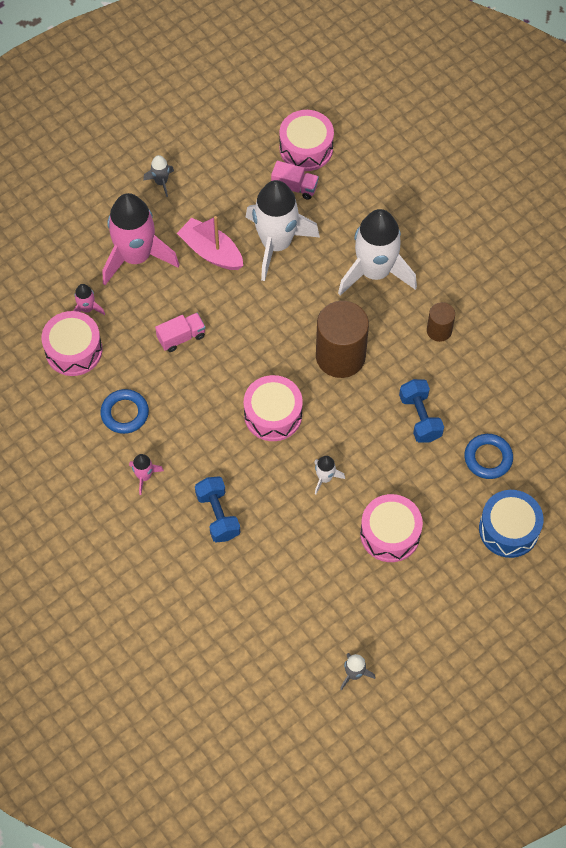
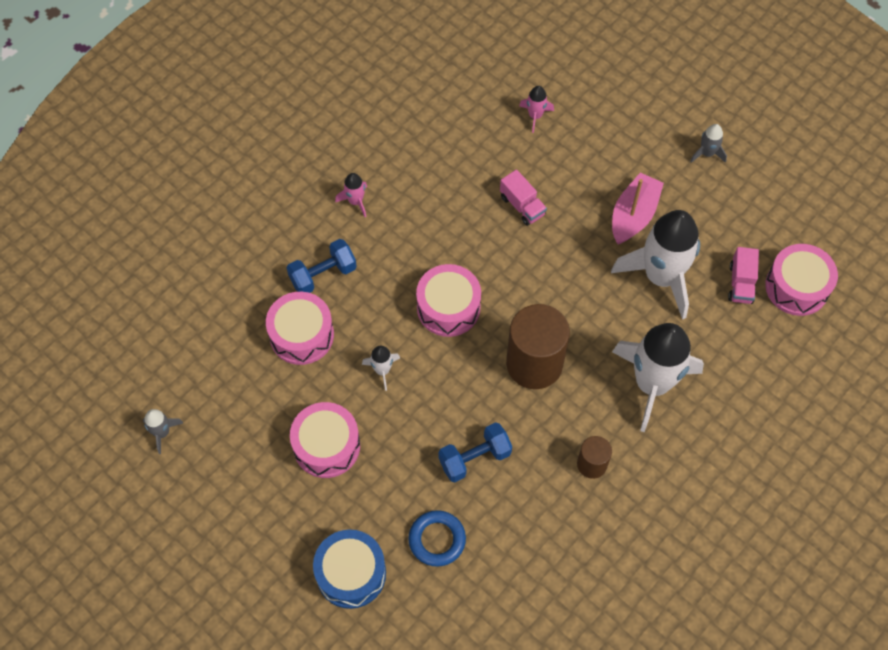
camera: 80 degrees right, 0 degrees up
pink drum [42,311,102,376] -> pink drum moved to [266,292,334,365]
blue ring [100,389,149,434] -> none
pink rocket [103,193,179,285] -> none

